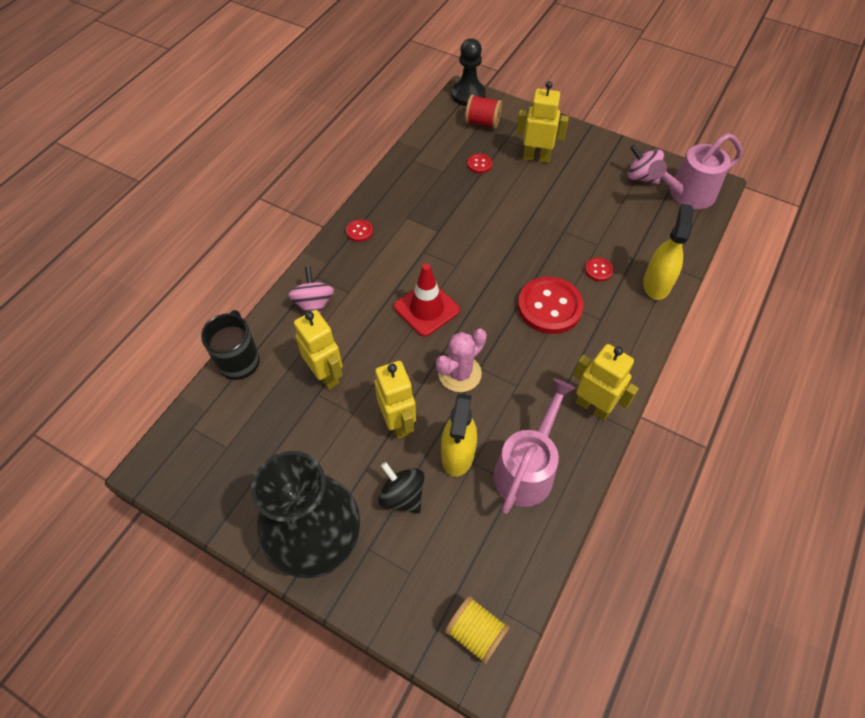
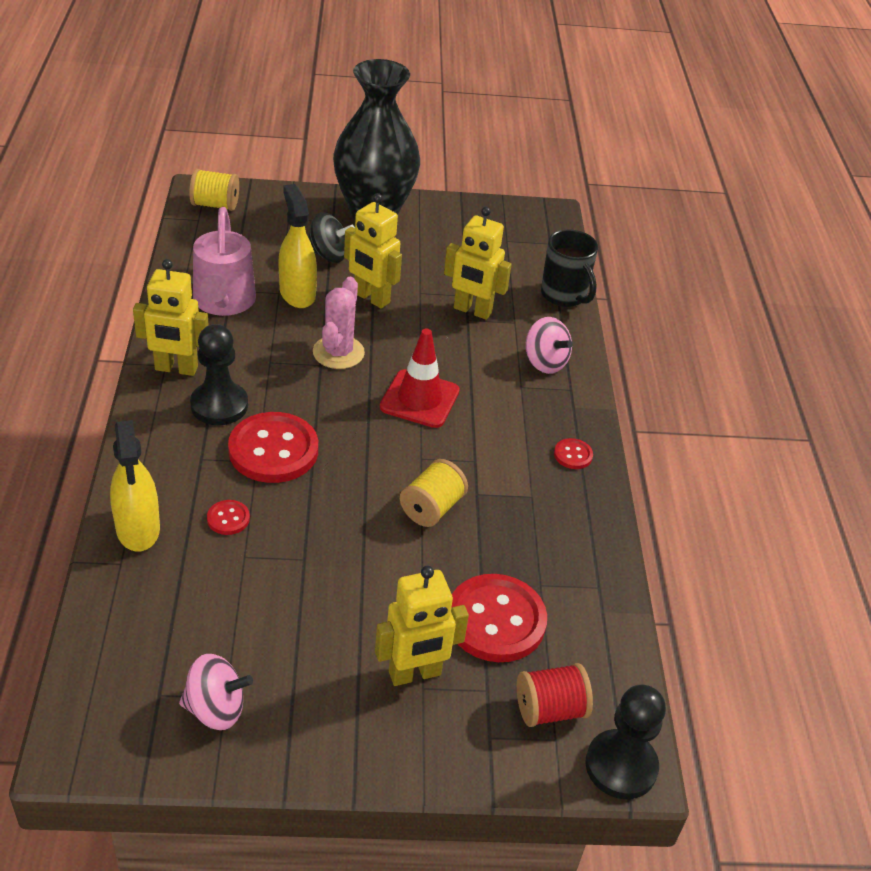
camera: 145 degrees right, 15 degrees down
red button [467,154,492,173] -> red button [451,574,547,662], size x2.24
pink watering can [648,133,742,209] -> none
none -> black pawn [190,324,248,425]
none -> yellow spool [400,459,468,527]

